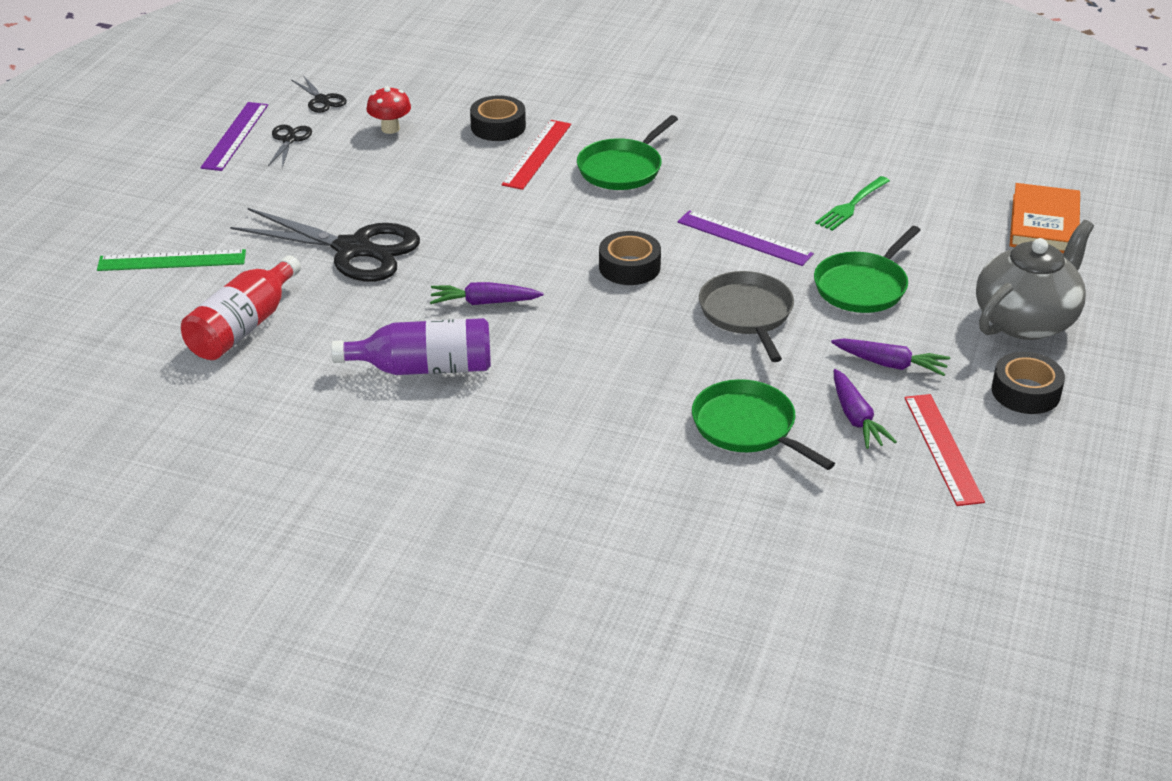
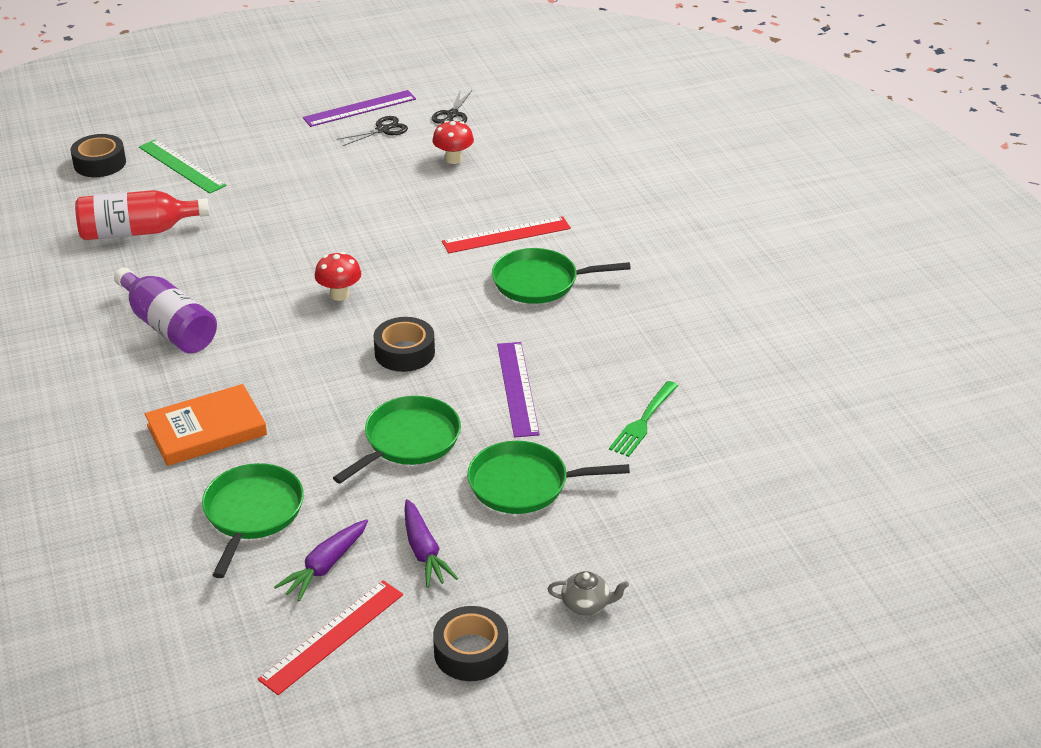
camera: 50 degrees right, 0 degrees up
black scissors [230,208,420,282] -> none
purple carrot [430,282,543,305] -> none
black tape [470,95,526,141] -> black tape moved to [70,134,126,177]
grey pan [699,271,794,362] -> green pan [333,396,461,484]
green fork [815,176,890,231] -> green fork turned 60 degrees counterclockwise [609,381,678,457]
grey teapot [976,220,1094,340] -> grey teapot [548,571,629,615], size x0.41
orange book [1010,183,1080,253] -> orange book moved to [145,384,267,466]
none -> red mushroom [315,252,361,301]

